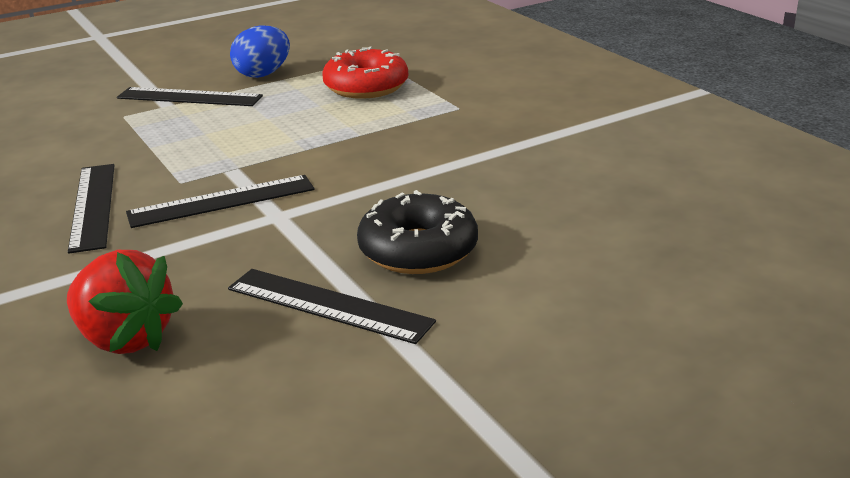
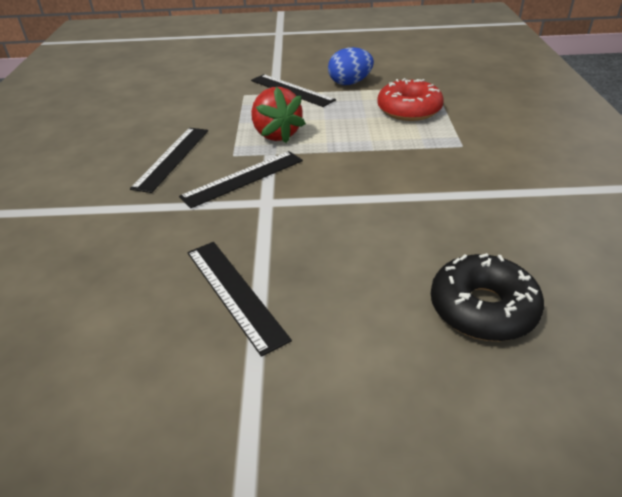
camera: 30 degrees right, 10 degrees up
red strawberry [67,250,183,354] -> red strawberry moved to [251,87,306,143]
black ruler [126,175,315,228] -> black ruler turned 45 degrees counterclockwise [179,151,303,208]
black donut [357,190,478,274] -> black donut moved to [431,253,544,341]

